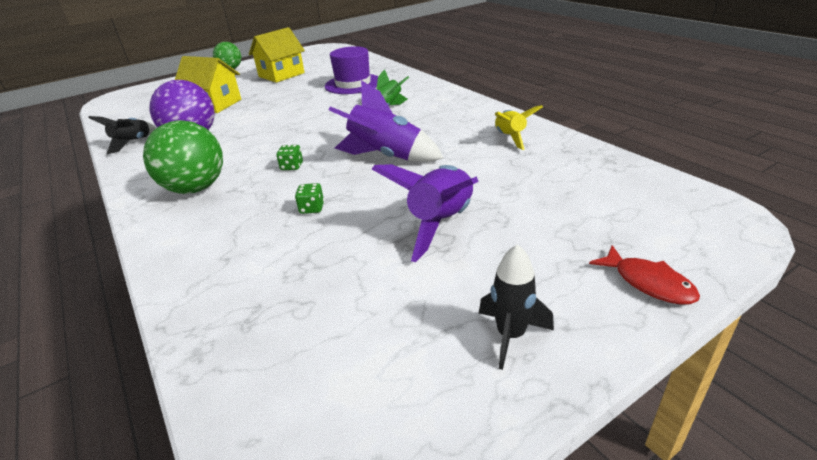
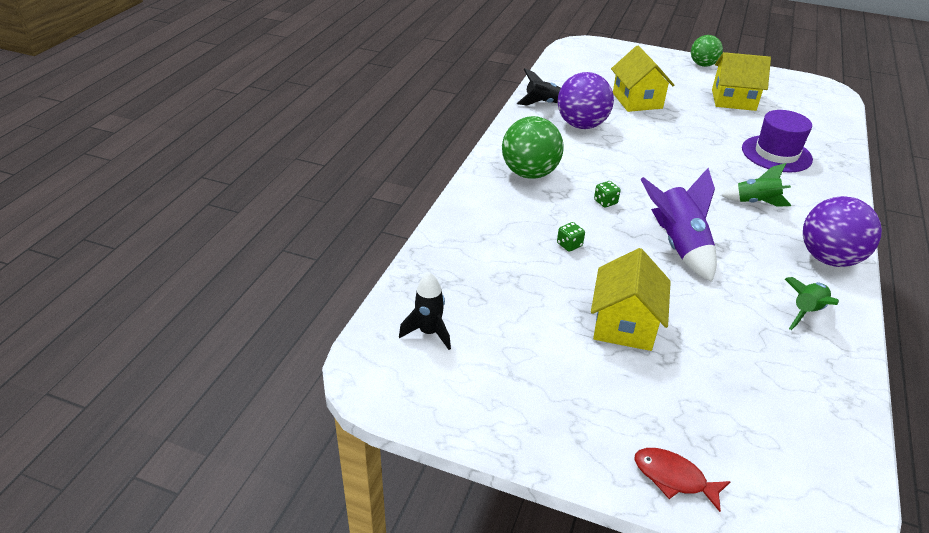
camera: 50 degrees right, 5 degrees up
purple rocket [372,164,478,262] -> yellow house [591,248,671,351]
black rocket [479,244,554,370] -> black rocket moved to [399,272,451,350]
yellow rocket [495,105,543,150] -> green rocket [785,277,839,330]
red fish [589,245,700,305] -> red fish turned 105 degrees clockwise [634,448,731,512]
none -> purple ball [803,196,882,267]

